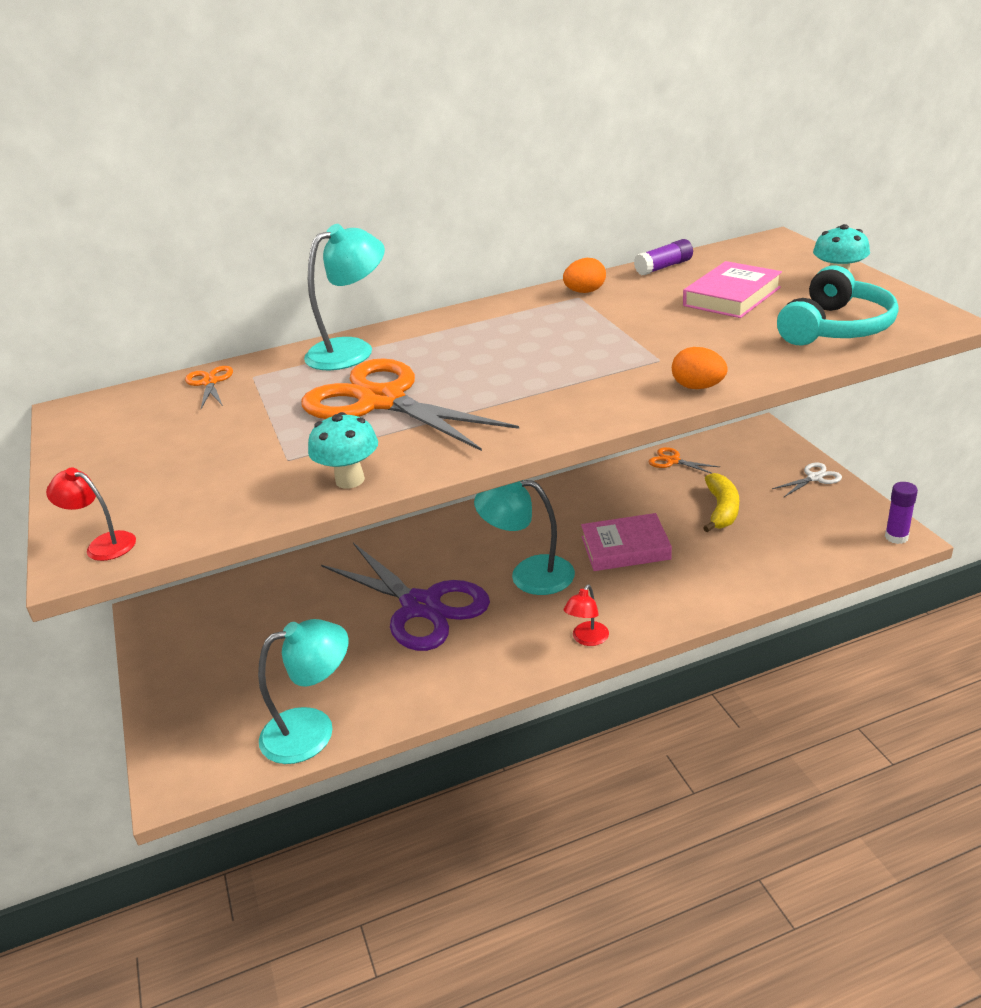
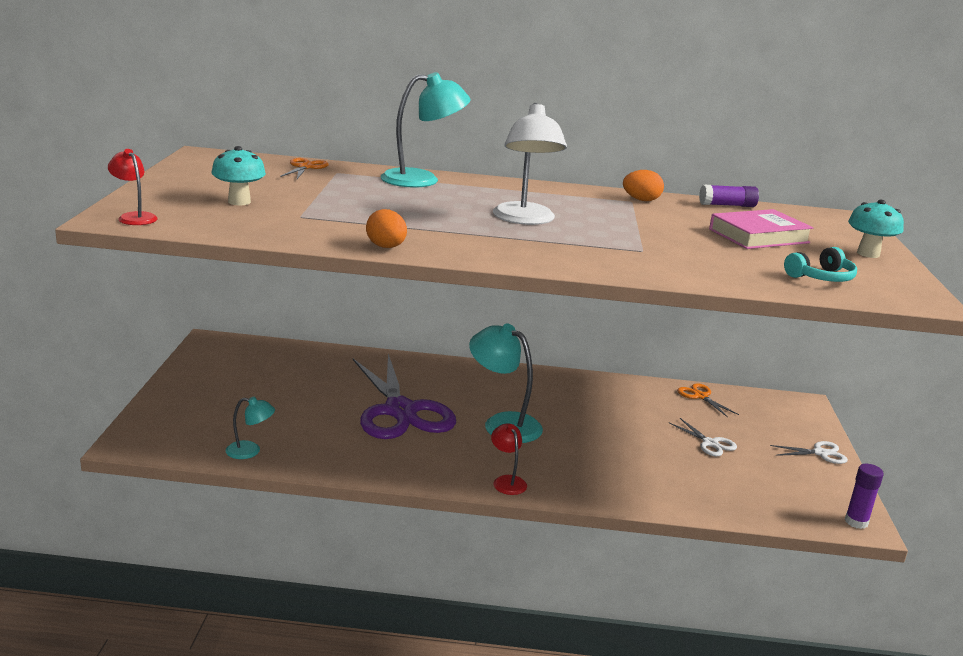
camera: 20 degrees right, 10 degrees down
turquoise lamp [258,619,348,764] -> turquoise lamp [226,397,275,459], size x0.53
orange scissors [301,358,519,451] -> none
turquoise mushroom [308,412,378,489] -> turquoise mushroom moved to [211,146,266,205]
red lamp [564,584,609,646] -> red lamp turned 105 degrees clockwise [491,423,527,495]
pink book [581,513,672,571] -> none
orange egg [672,347,728,389] -> orange egg moved to [366,209,407,248]
yellow banana [703,473,739,532] -> white scissors [668,418,737,456]
turquoise headphones [777,266,899,345] -> turquoise headphones [784,247,857,282], size x0.59
none -> white lamp [493,103,567,225]

